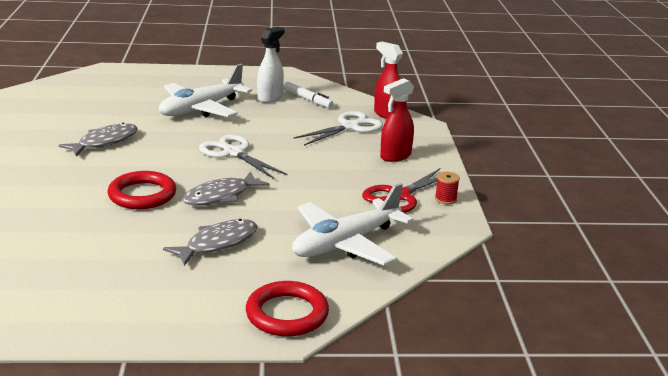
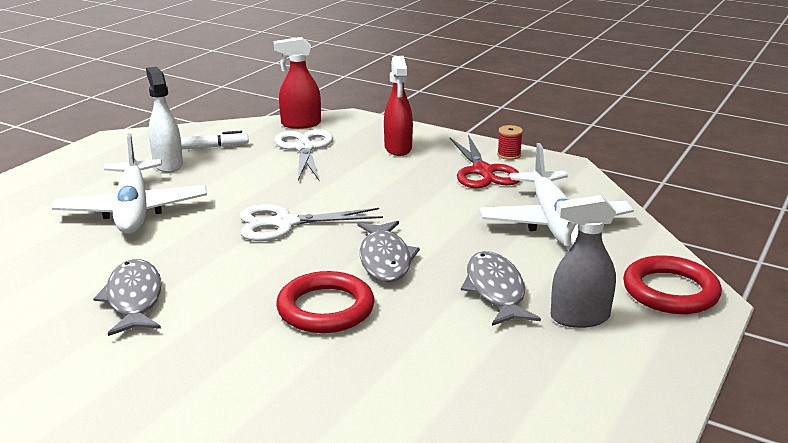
camera: 55 degrees left, 0 degrees up
none -> grey spray bottle [551,195,616,328]

